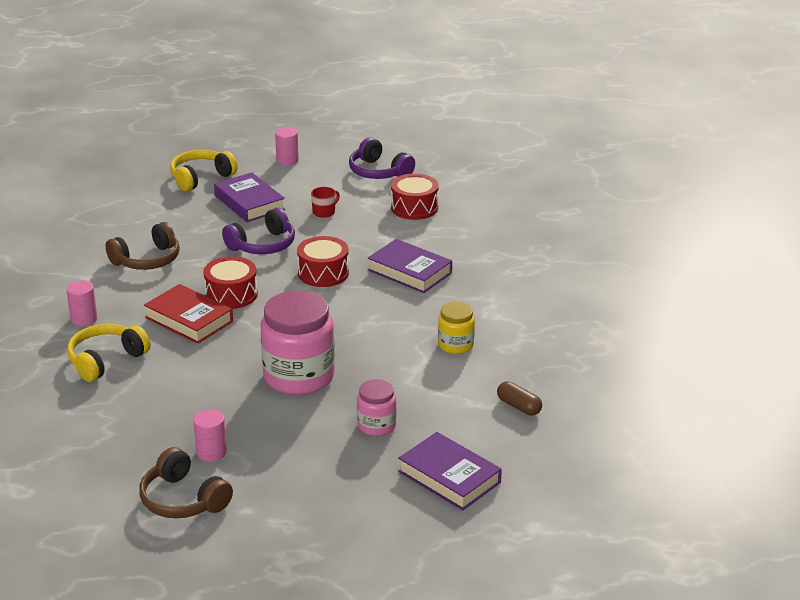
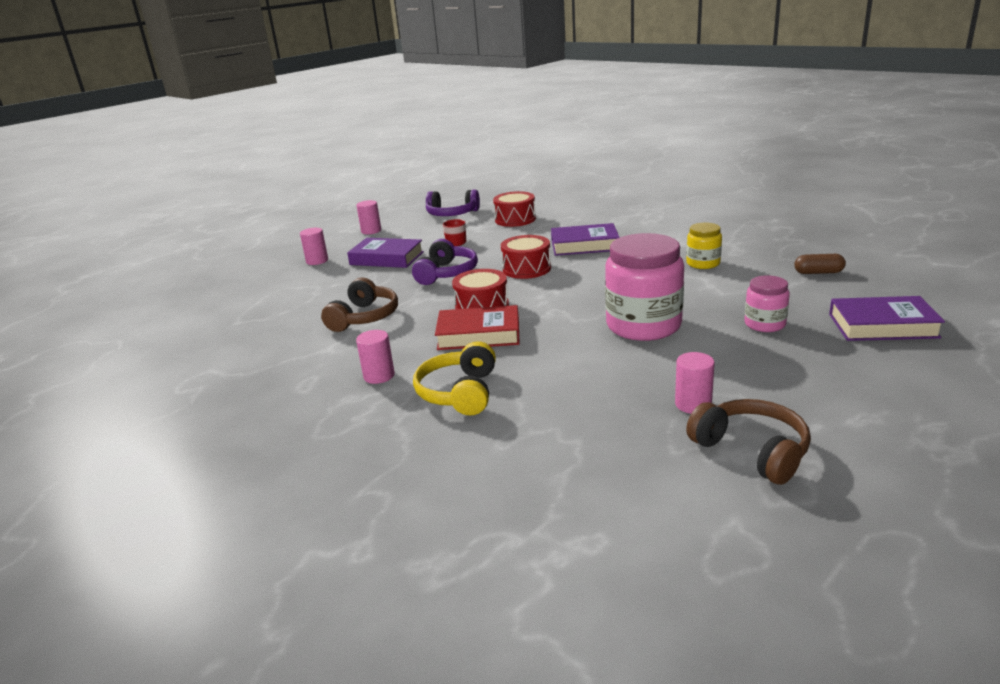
camera: 35 degrees left, 5 degrees down
brown headphones [139,447,233,518] -> brown headphones turned 135 degrees counterclockwise [686,399,811,485]
yellow headphones [170,150,237,191] -> pink cylinder [300,228,328,265]

